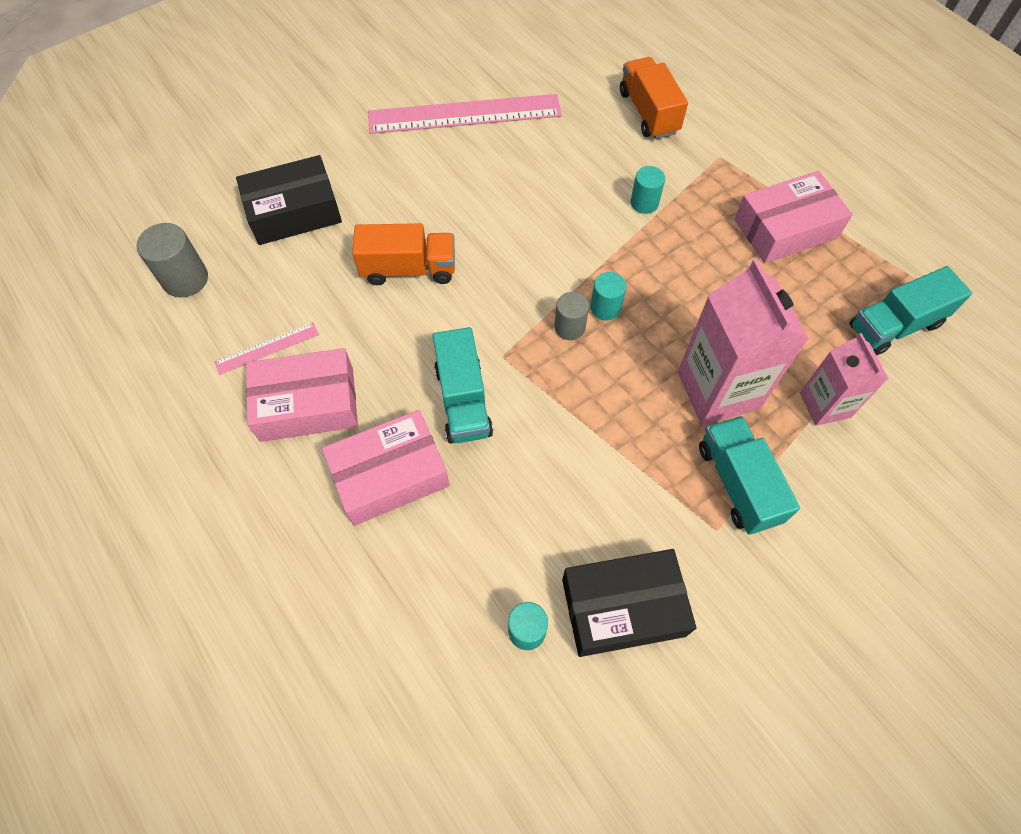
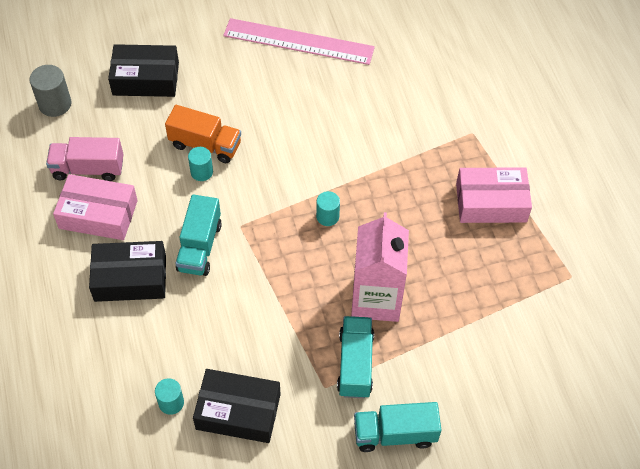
camera: 20 degrees right, 5 degrees down
pink ruler [214,322,319,375] -> pink truck [46,137,124,181]
pink box [322,410,450,526] -> black box [89,241,166,302]
grey cylinder [554,292,589,340] -> none
orange truck [620,57,688,139] -> none
turquoise cylinder [630,166,665,214] -> turquoise cylinder moved to [188,147,213,181]
pink carton [800,333,889,426] -> none
turquoise truck [849,266,972,355] -> turquoise truck moved to [354,402,441,452]

